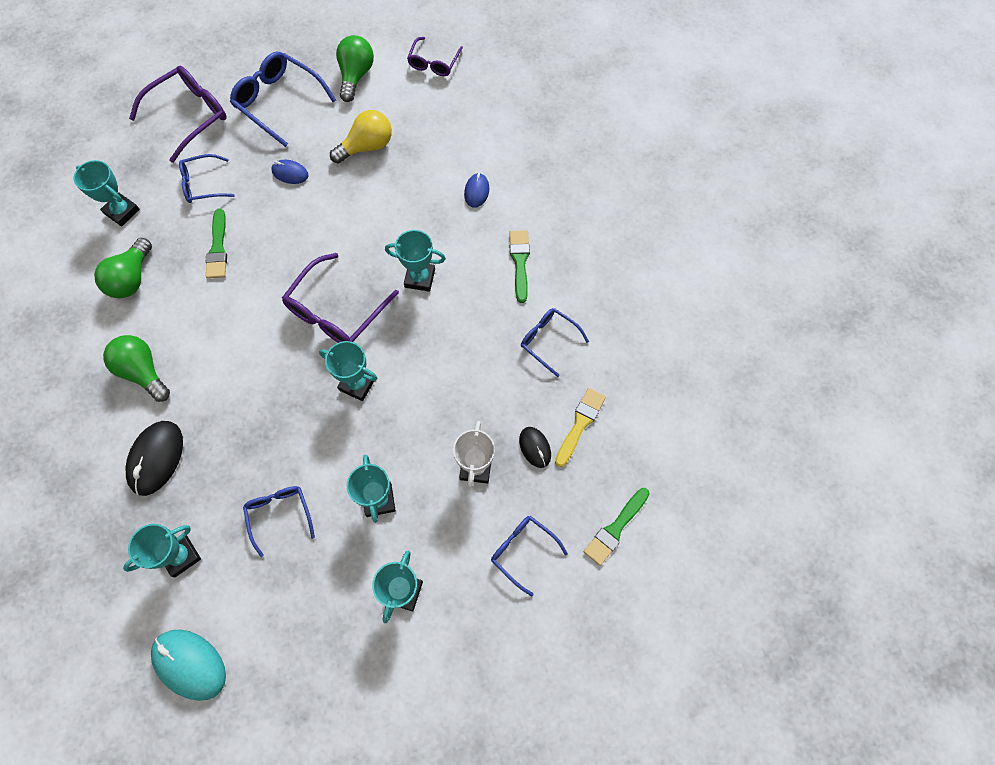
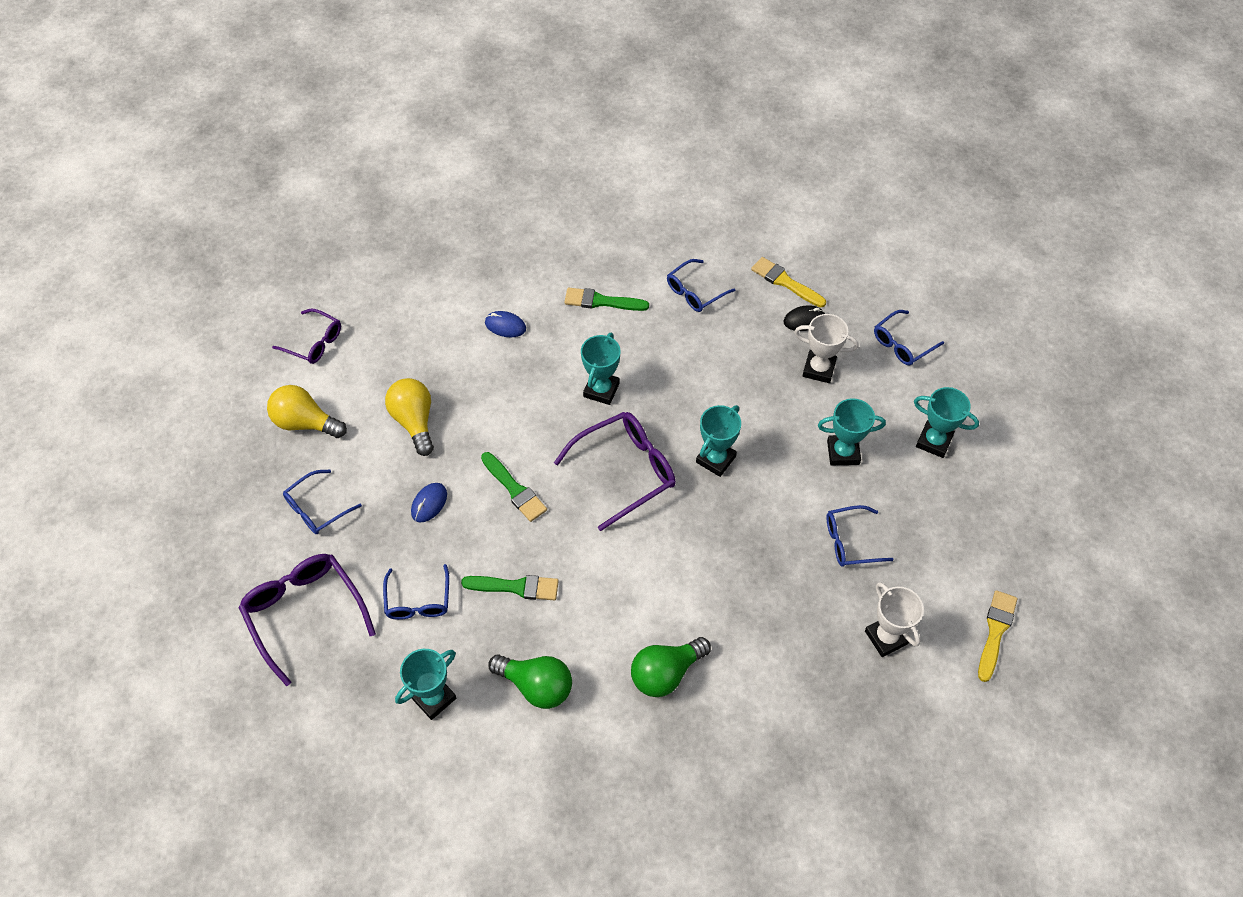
camera: 80 degrees left, 10 degrees down
turquoise trophy [123,524,201,577] -> white trophy [865,582,924,657]
black mouse [126,421,183,496] -> none
turquoise mouse [151,629,226,701] -> yellow brush [978,590,1017,682]
blue glasses [230,52,336,147] -> blue glasses [283,469,362,534], size x0.61
purple glasses [282,253,399,343] -> purple glasses turned 75 degrees counterclockwise [554,412,676,531]
green light bulb [336,35,374,102] -> yellow light bulb [267,385,347,438]
green brush [584,488,649,566] -> green brush moved to [481,452,547,522]

